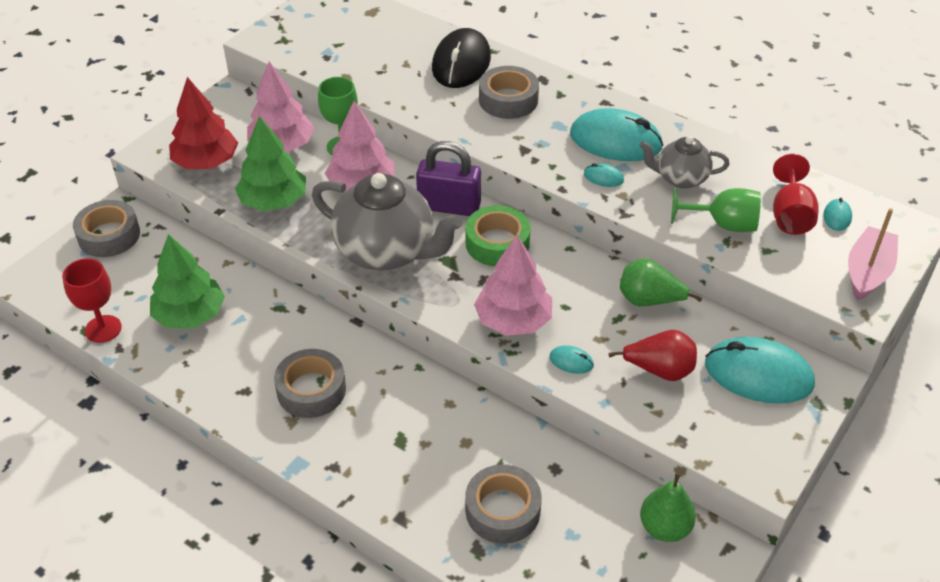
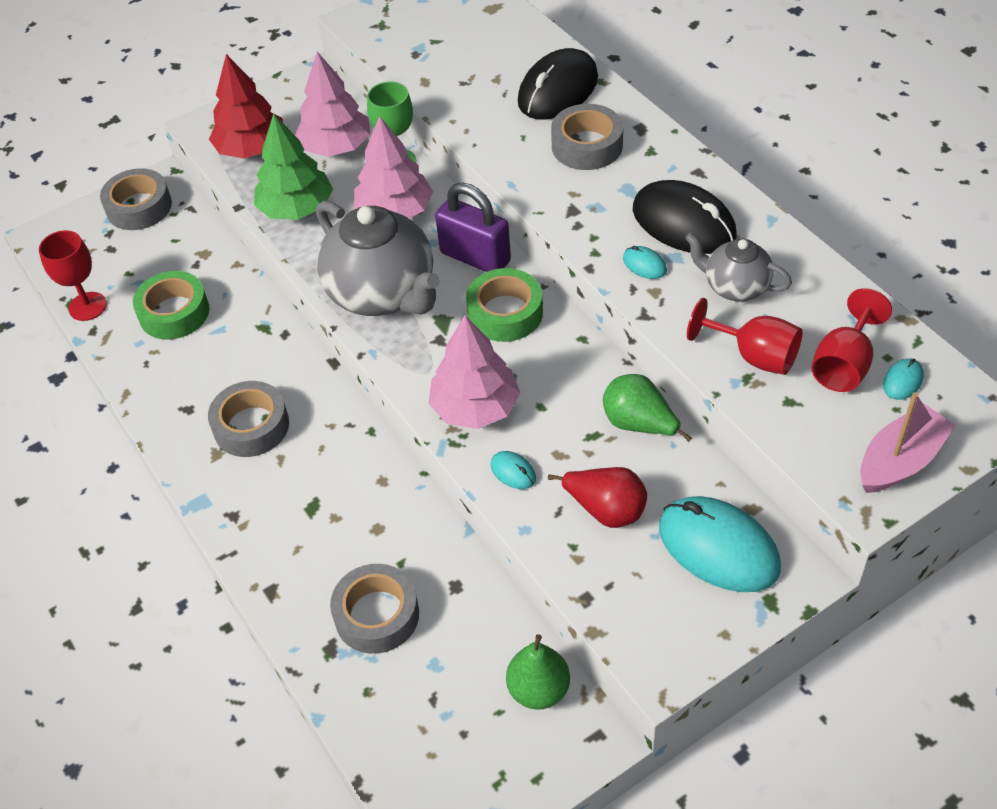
camera: 25 degrees right, 5 degrees up
green tree [150,234,225,328] -> green tape [133,271,209,340]
turquoise mouse [570,108,663,161] -> black mouse [633,180,736,254]
green goblet [671,187,761,232] -> red goblet [687,298,803,375]

